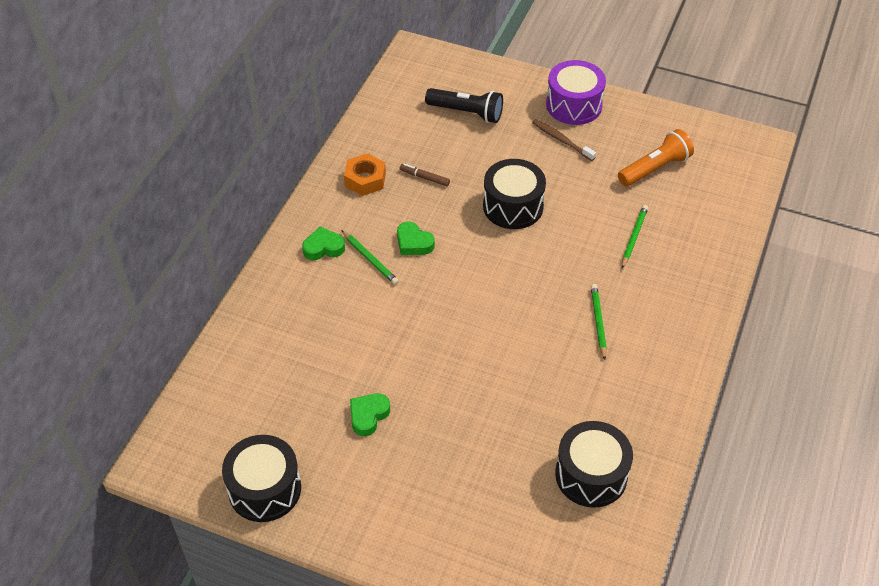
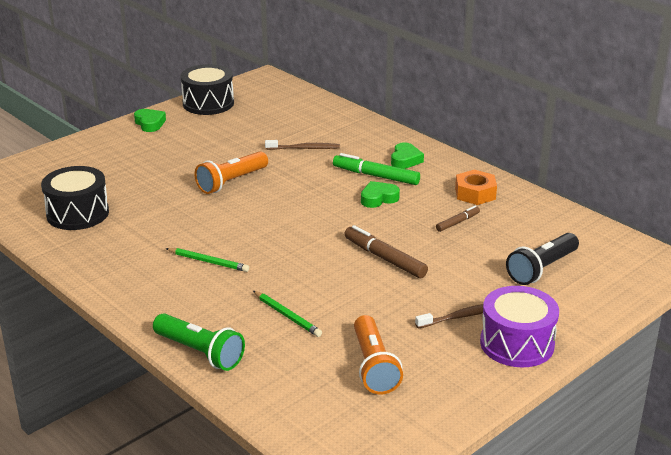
camera: 115 degrees right, 20 degrees down
green pencil [341,230,399,285] -> green marker [333,153,420,185]
green heart [350,393,390,436] -> green heart moved to [134,109,166,132]
black drum [483,159,546,229] -> brown marker [344,225,428,278]
none -> green flashlight [153,313,245,371]
none -> orange flashlight [194,151,268,194]
none -> brown toothbrush [265,140,340,150]

